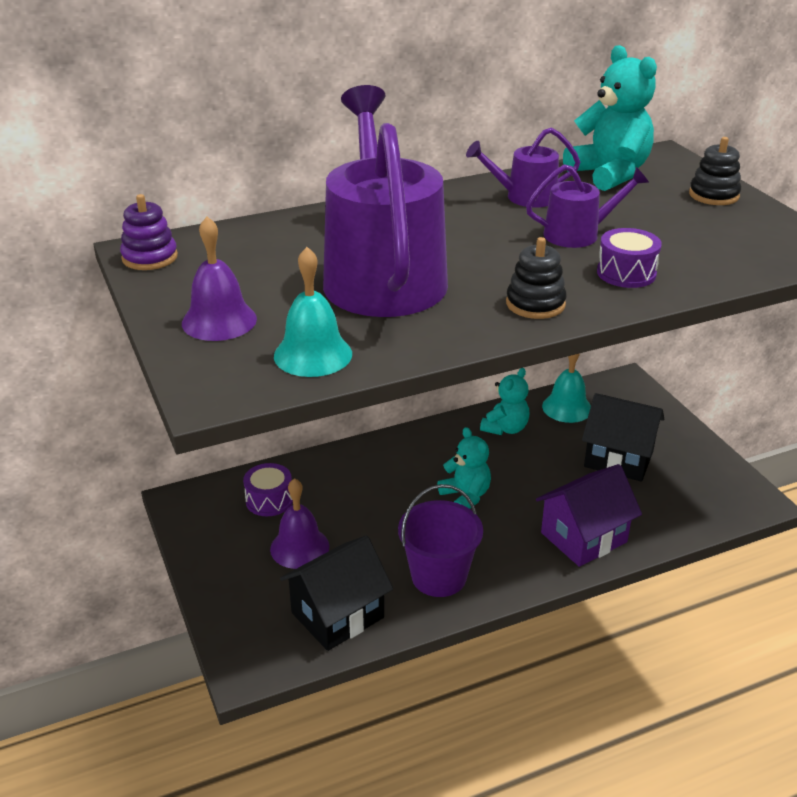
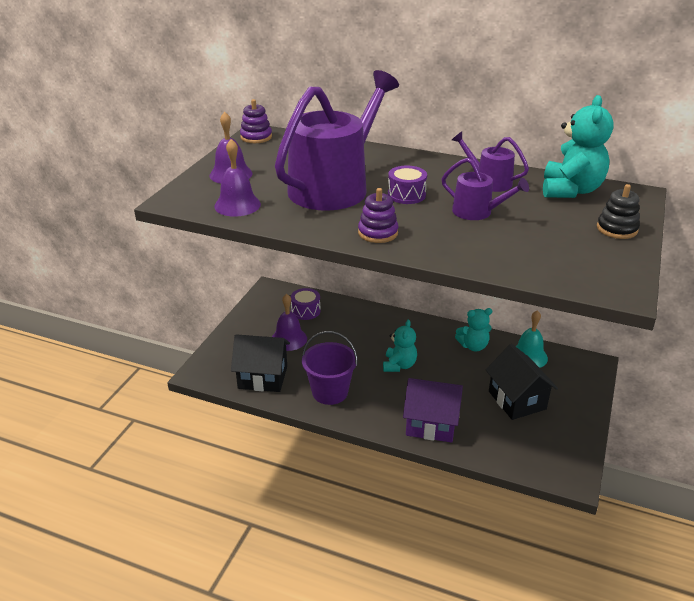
camera: 45 degrees right, 0 degrees up
turquoise bell [274,247,352,377] -> purple bell [214,139,261,217]
black stacking toy [506,237,567,319] -> purple stacking toy [358,188,398,243]
purple drum [597,228,662,288] -> purple drum moved to [388,166,427,204]

